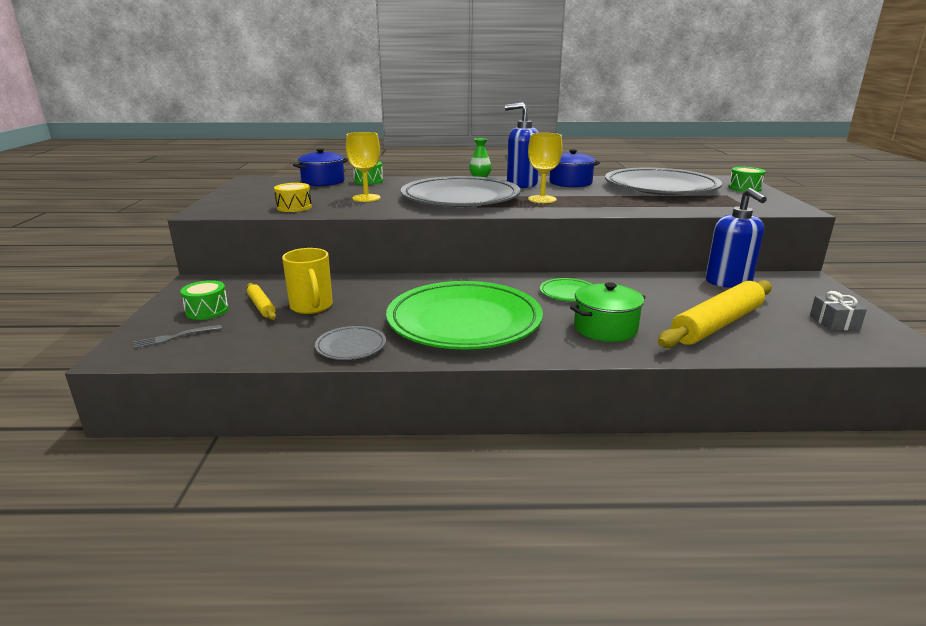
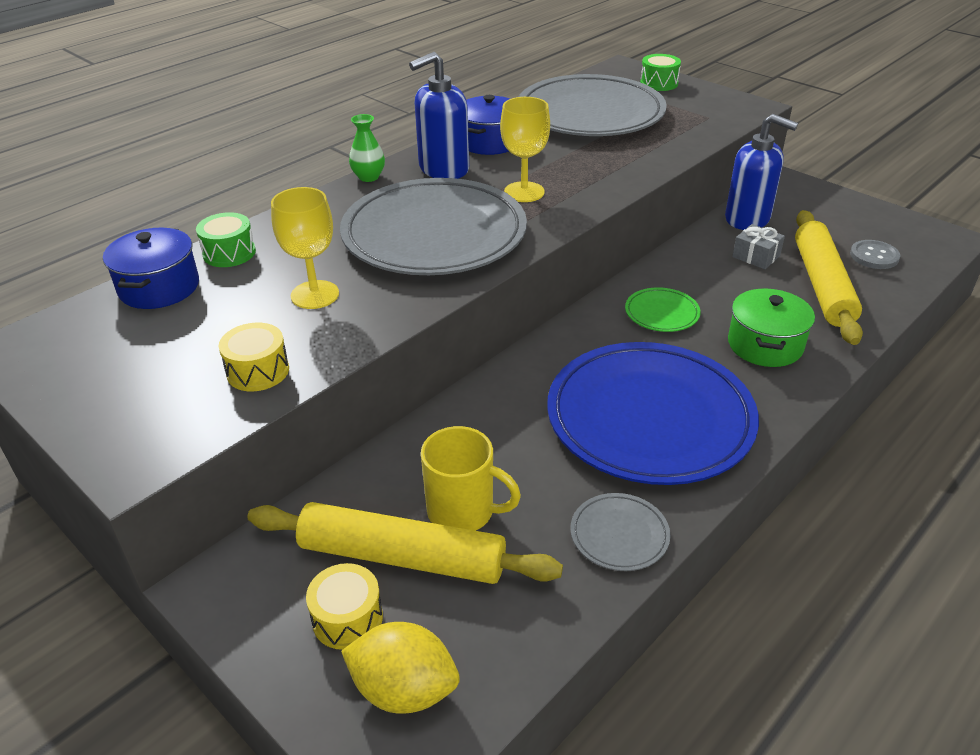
camera: 45 degrees left, 15 degrees up
grey fork [134,325,222,349] -> yellow lemon [341,622,460,714]
green drum [180,280,229,320] -> yellow drum [306,563,383,650]
yellow rolling pin [247,283,276,320] -> yellow rolling pin [247,502,563,584], size x2.04
green plate [386,281,543,350] -> blue plate [547,342,759,485]
grey gift [810,291,867,331] -> grey gift moved to [732,224,785,269]
none -> grey button [850,240,900,269]

